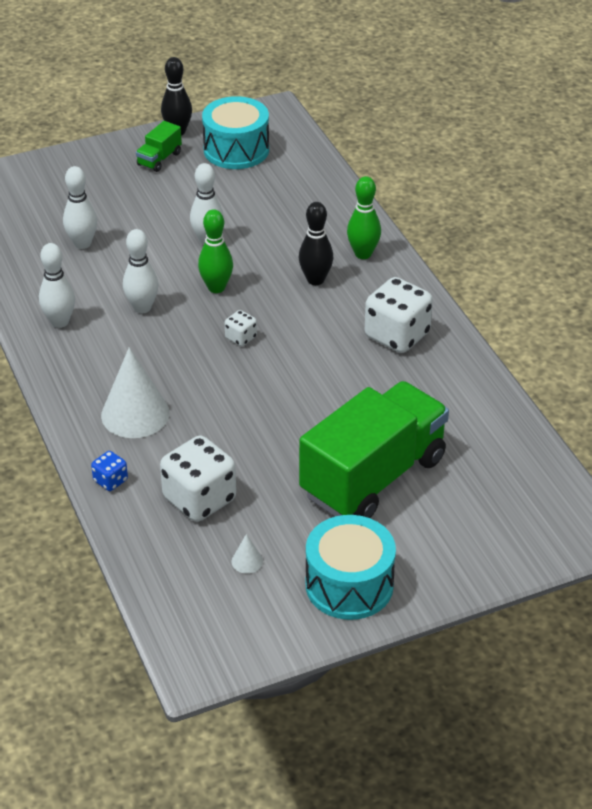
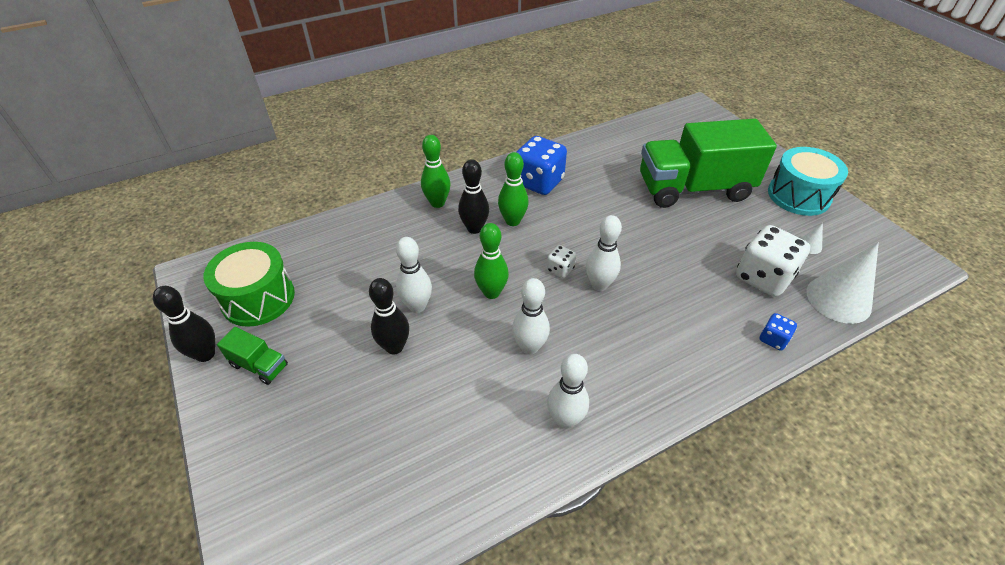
camera: 95 degrees left, 5 degrees up
white bowling pin [63,166,97,249] -> white bowling pin moved to [586,215,622,291]
white cone [101,347,170,438] -> white cone moved to [806,243,879,324]
turquoise drum [202,96,269,169] -> green drum [203,242,295,327]
green truck [299,381,449,518] -> green truck turned 45 degrees counterclockwise [640,119,777,208]
white dice [365,277,433,353] -> blue dice [516,136,567,195]
none -> black bowling pin [369,278,409,354]
none -> green bowling pin [498,152,529,226]

